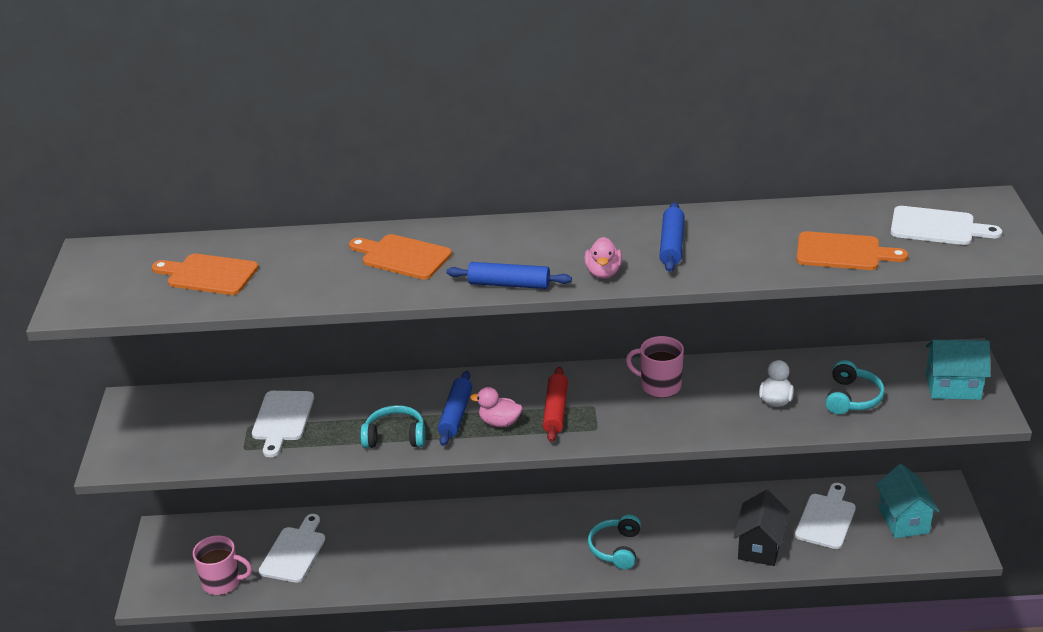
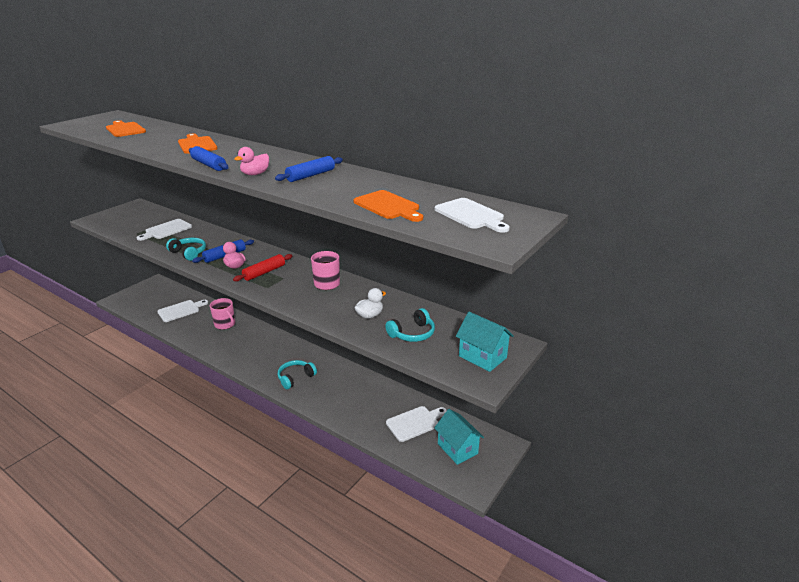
camera: 35 degrees right, 5 degrees down
pink mug [193,535,252,595] -> pink mug moved to [210,298,235,330]
black house [733,490,789,566] -> none
turquoise house [876,464,940,538] -> turquoise house turned 60 degrees counterclockwise [434,409,484,465]

